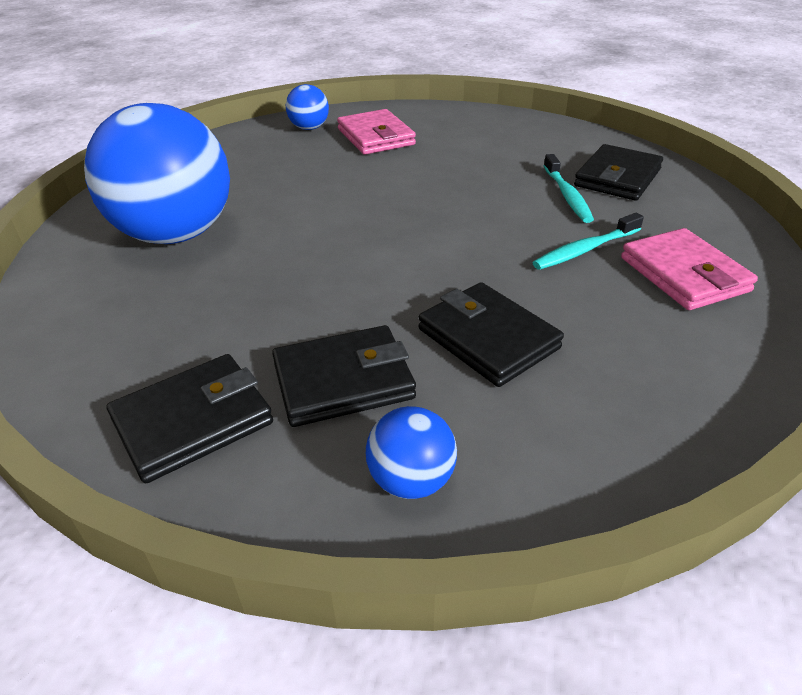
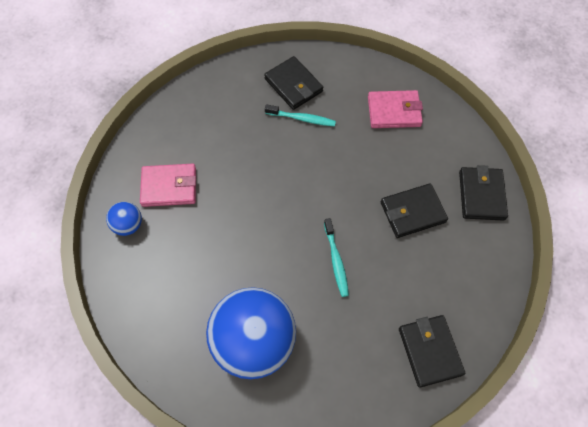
camera: 70 degrees left, 25 degrees up
black wallet [272,325,416,427] -> black wallet moved to [459,165,508,221]
blue ball [366,406,457,499] -> none
turquoise toothbrush [532,213,644,270] -> turquoise toothbrush moved to [324,218,349,297]

